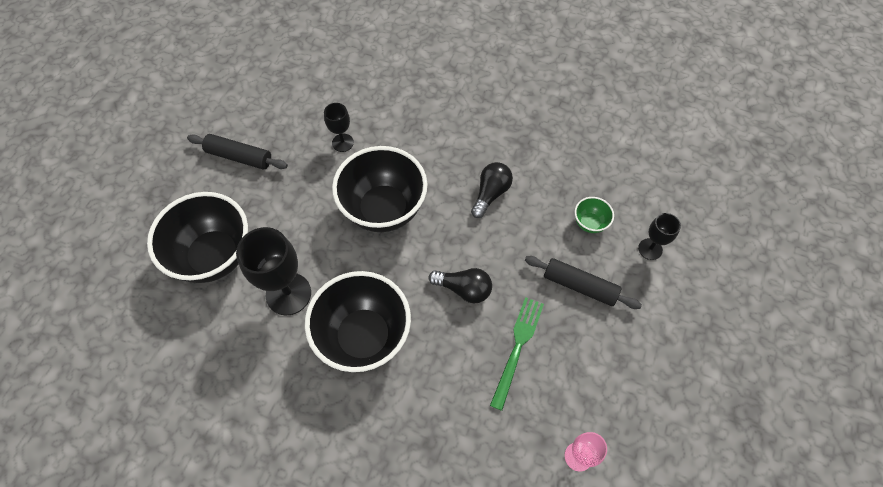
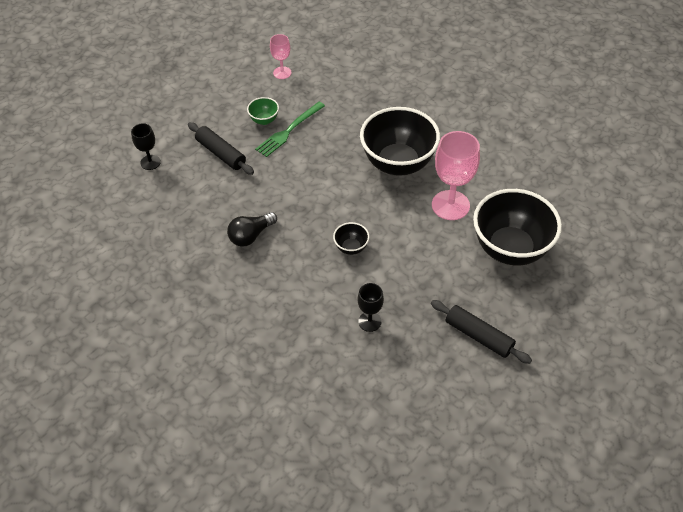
camera: 160 degrees left, 10 degrees down
black goblet [236,227,311,315] -> pink goblet [432,131,480,220]
black bowl [332,146,427,232] -> black bowl [333,222,369,255], size x0.43
black light bulb [429,268,492,304] -> none
green bowl [574,197,614,233] -> green bowl moved to [247,97,279,125]

